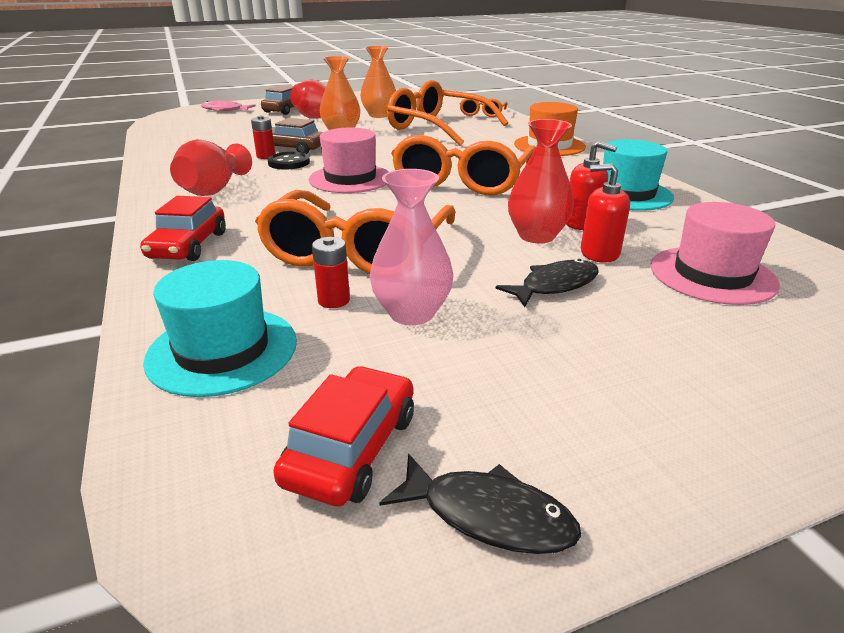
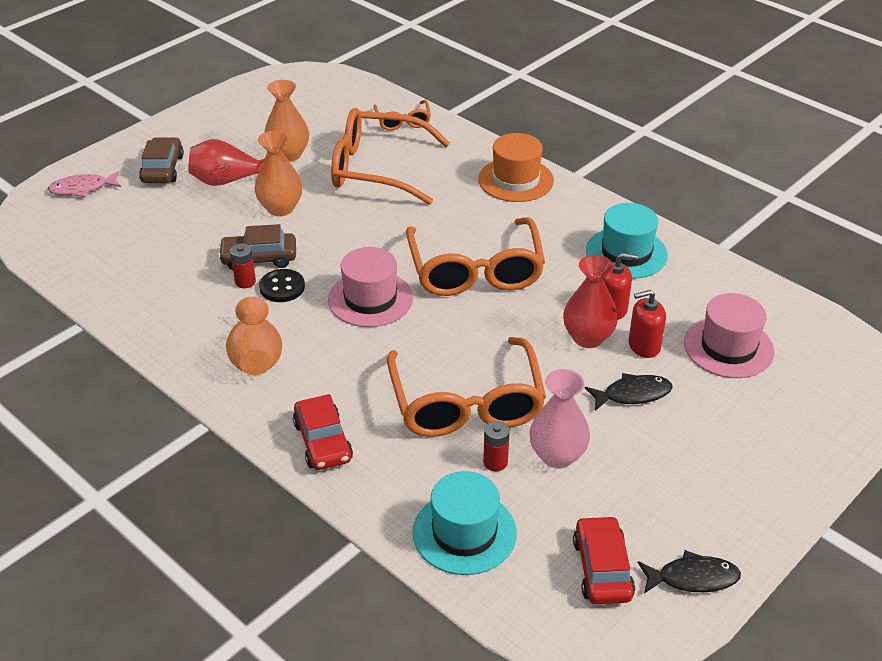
camera: 25 degrees left, 10 degrees up
red vase [170,139,252,196] -> orange vase [226,297,282,375]
black fish [496,259,599,307] -> black fish turned 45 degrees clockwise [585,373,673,411]

